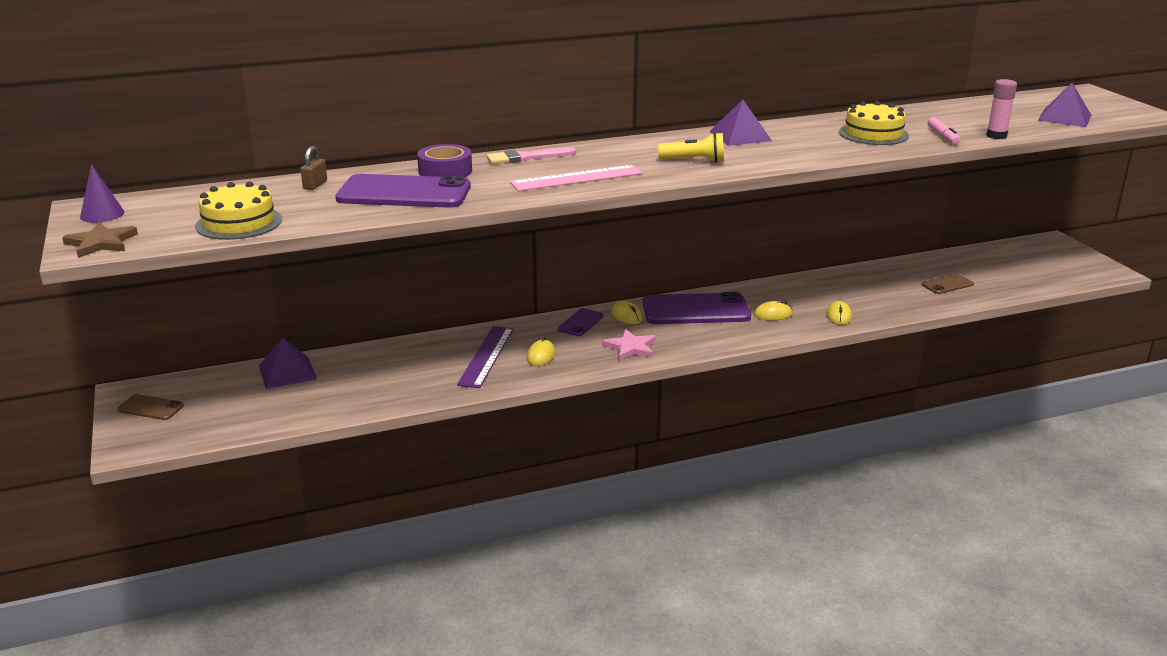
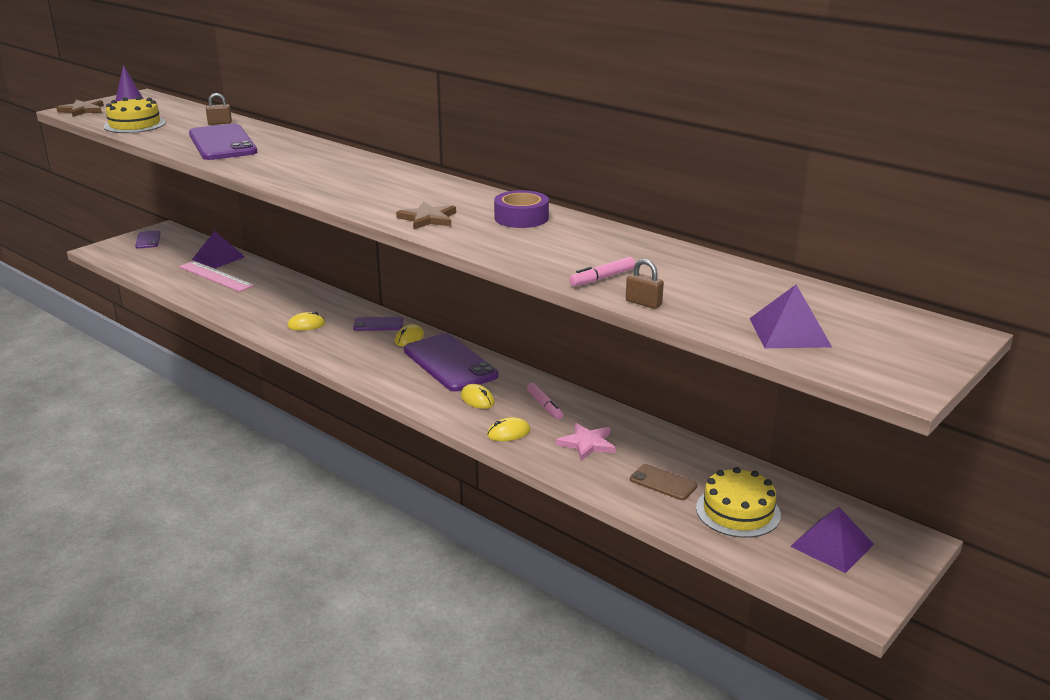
camera: 60 degrees right, 0 degrees up
brown phone [117,394,184,420] -> purple phone [135,231,160,249]
purple tape [417,144,472,177] -> purple tape moved to [494,190,549,228]
purple ruler [457,326,514,388] -> none
pink brush [487,147,576,164] -> none
pink ruler [510,165,643,191] -> pink ruler moved to [179,261,254,292]
pink star [602,329,656,361] -> pink star moved to [556,423,616,461]
yellow flashlight [658,132,724,163] -> none
purple pyramid [709,100,772,146] -> purple pyramid moved to [790,507,874,573]
yellow cake [839,101,909,145] -> yellow cake moved to [696,467,781,538]
pink glue stick [986,79,1017,139] -> brown padlock [626,259,664,309]
none -> brown star [396,201,456,230]
none -> pink marker [527,383,563,420]

